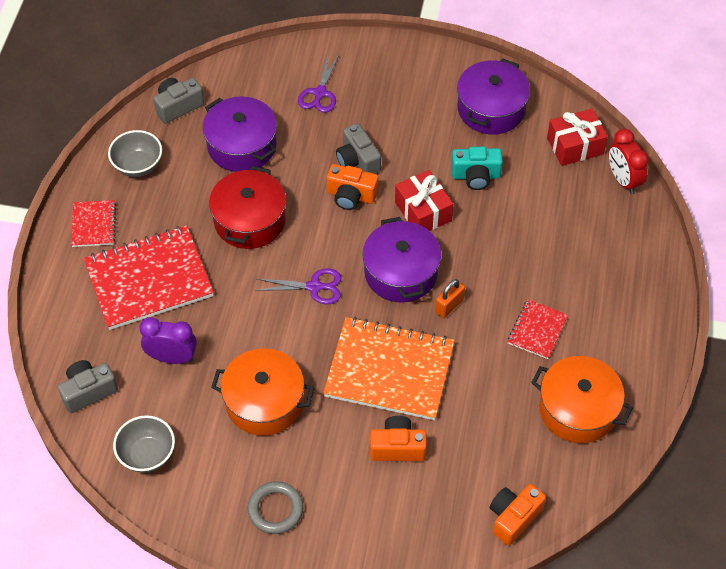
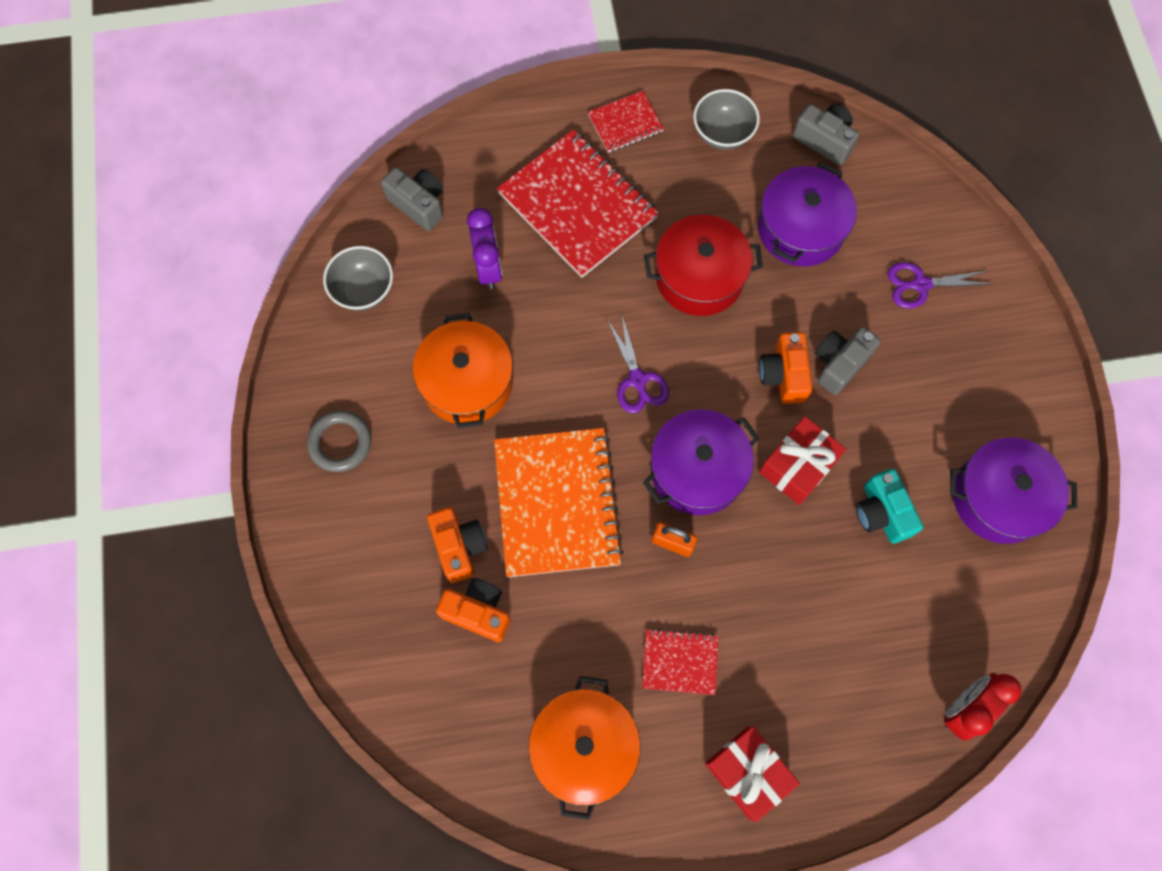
camera: 70 degrees right, 15 degrees up
orange camera [490,484,546,546] -> orange camera moved to [436,578,511,642]
red gift [547,109,608,166] -> red gift moved to [705,726,800,822]

